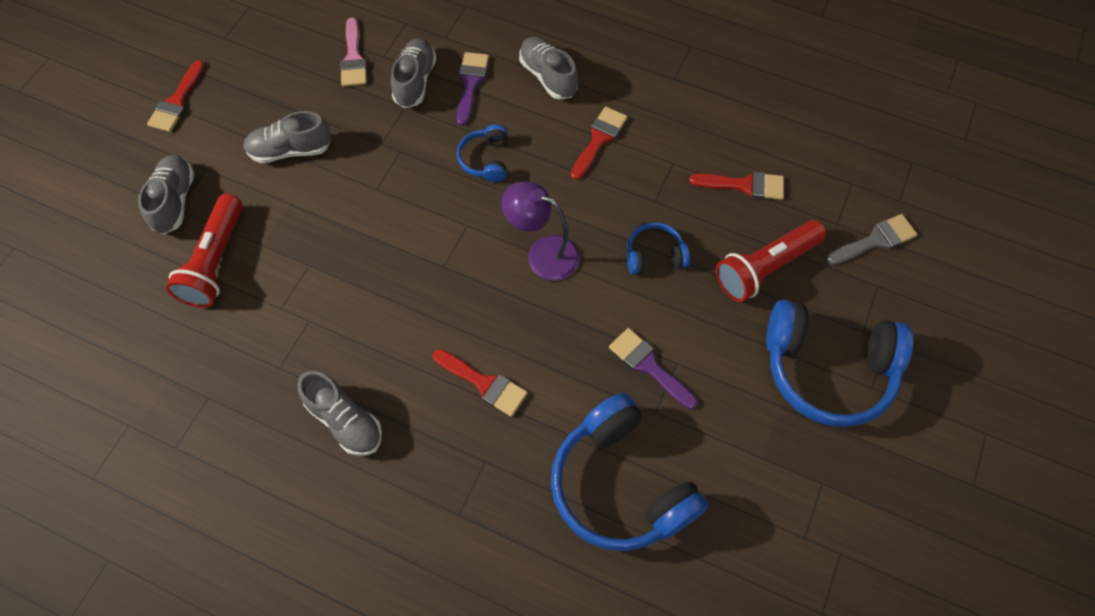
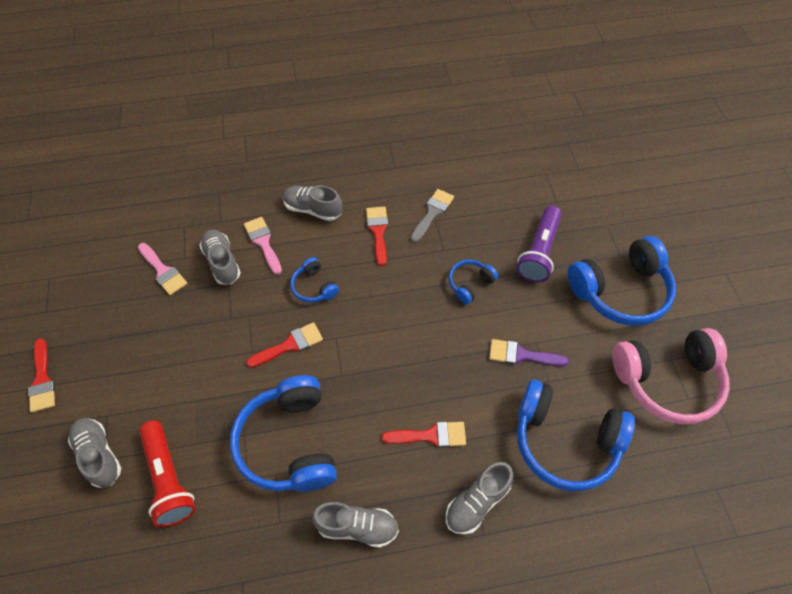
camera: 35 degrees left, 5 degrees down
grey shoe [244,111,331,163] -> grey shoe moved to [446,462,514,535]
purple brush [457,52,489,126] -> pink brush [244,217,282,275]
purple lamp [501,182,580,281] -> none
red brush [689,172,784,200] -> red brush moved to [246,322,323,368]
red flashlight [716,220,826,302] -> purple flashlight [517,206,562,283]
grey brush [826,214,917,265] -> grey brush moved to [411,189,454,243]
none -> blue headphones [230,375,337,492]
none -> pink headphones [612,328,730,424]

